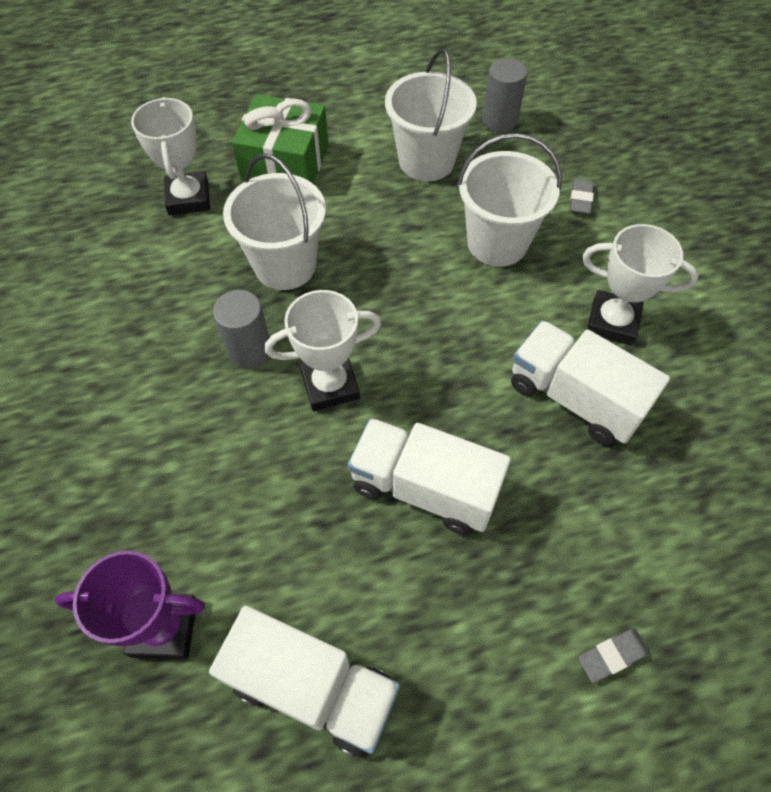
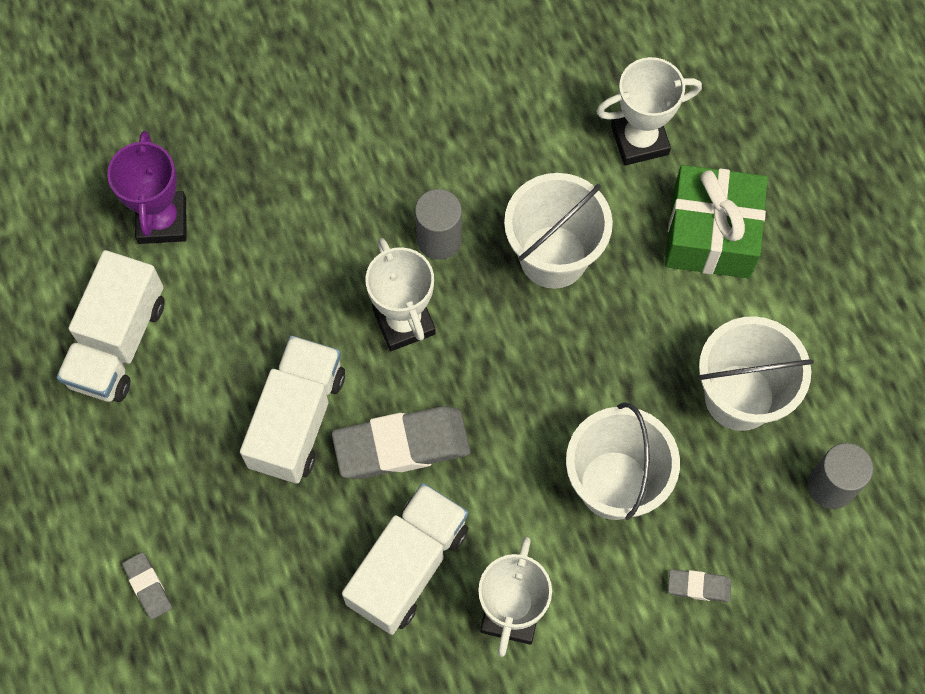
camera: 85 degrees right, 10 degrees up
none -> grey eraser [332,406,470,479]

